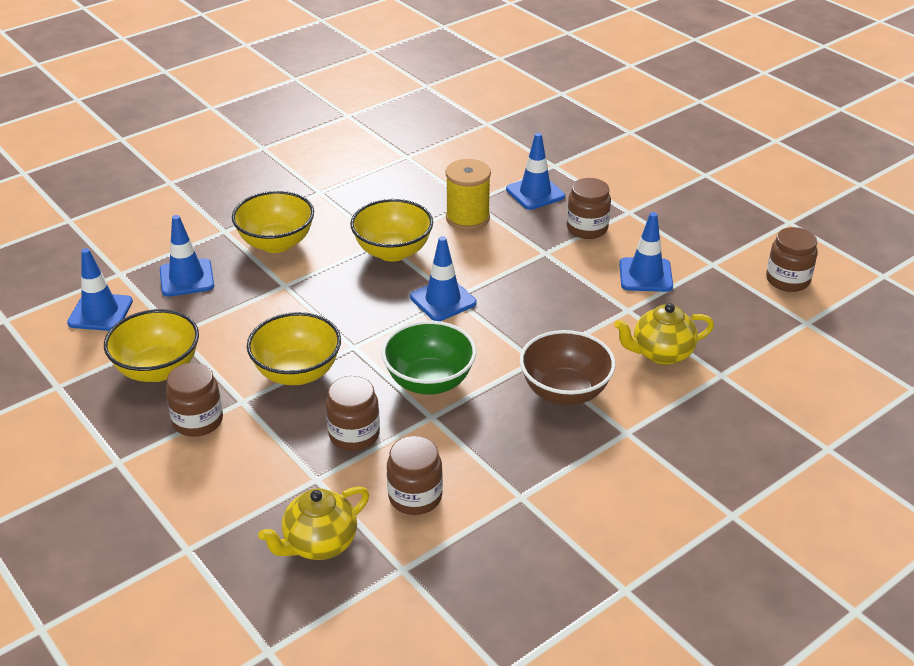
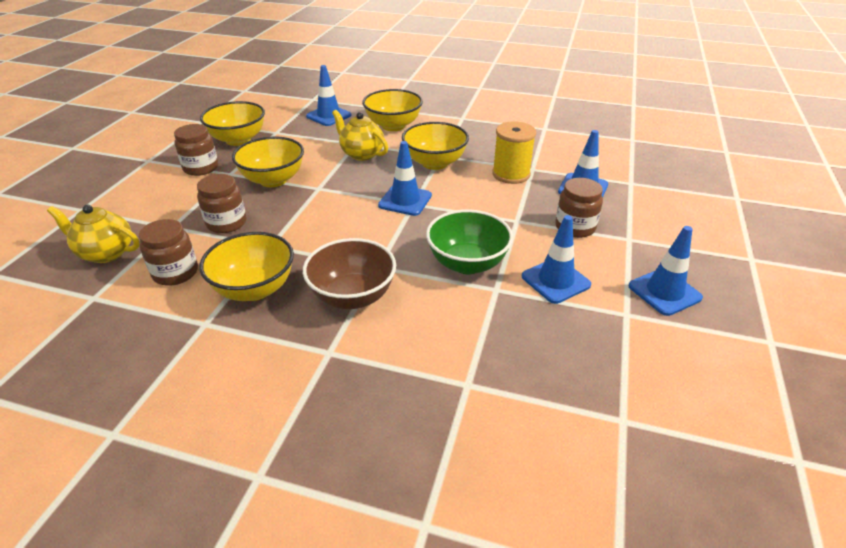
camera: 55 degrees right, 0 degrees up
blue traffic cone [67,248,133,331] -> blue traffic cone moved to [628,226,703,316]
green bowl [382,321,476,395] -> green bowl moved to [426,209,513,274]
yellow teapot [614,303,714,365] -> yellow teapot moved to [332,110,388,161]
brown jar [766,227,818,292] -> none
none -> yellow bowl [199,232,294,301]

